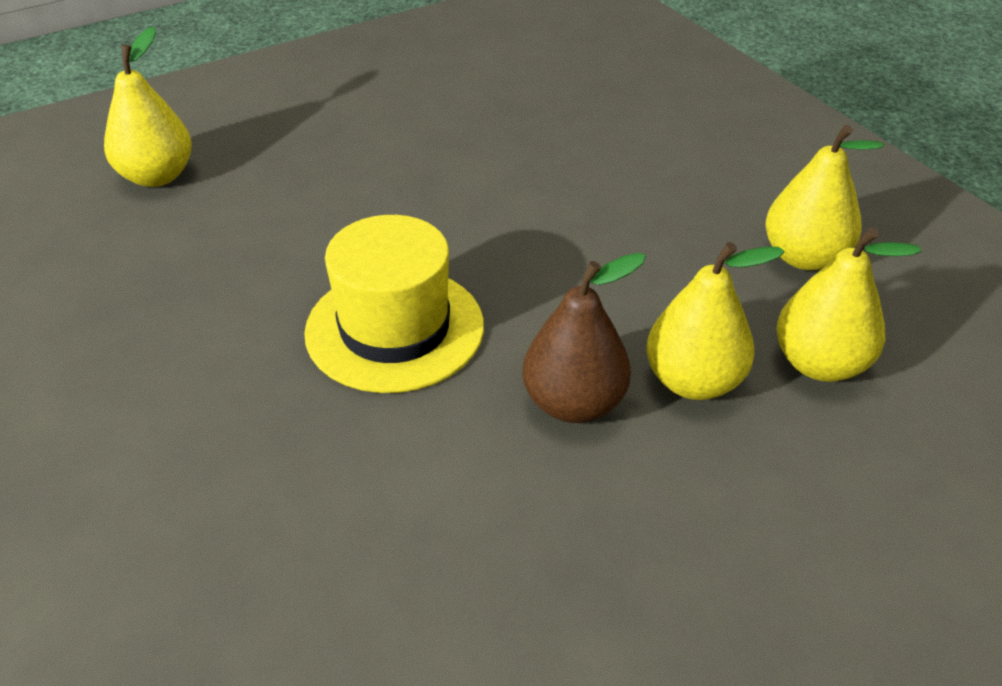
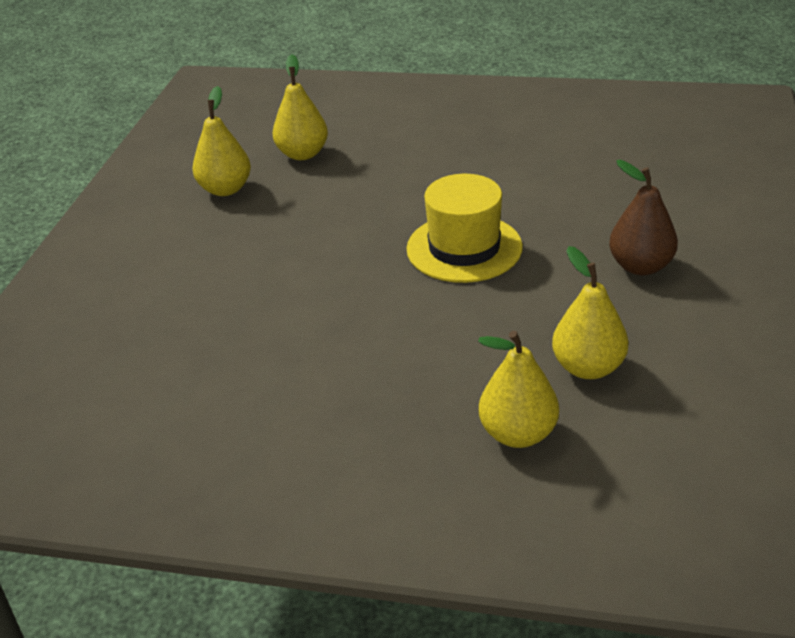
camera: 135 degrees left, 5 degrees down
brown pear [522,253,646,423] -> brown pear moved to [609,160,678,275]
yellow pear [646,242,784,400] -> yellow pear moved to [552,246,628,379]

